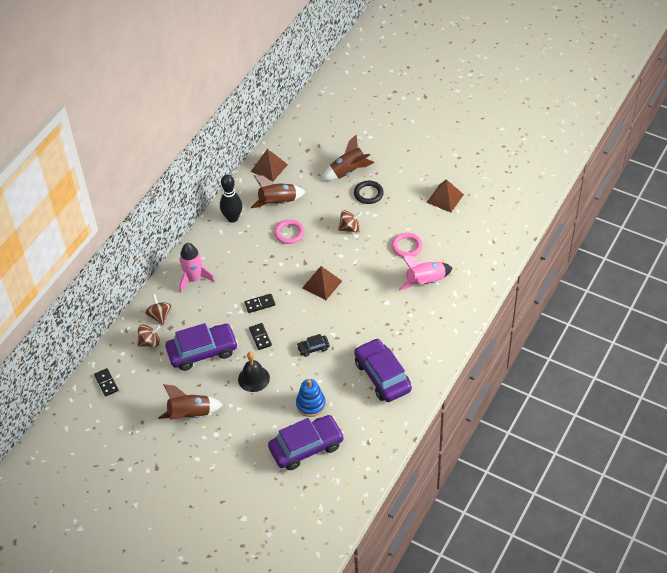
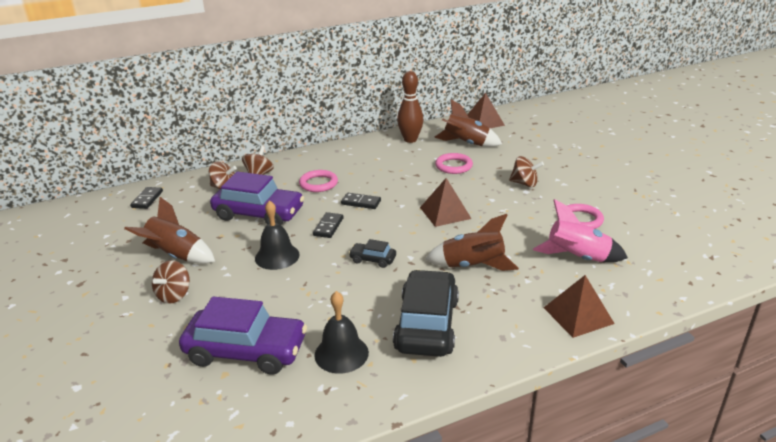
camera: 35 degrees right, 20 degrees down
pink rocket [179,243,215,293] -> none
black bowling pin [220,175,242,223] -> brown bowling pin [397,71,423,143]
blue stacking toy [296,379,326,417] -> none
brown rocket [322,135,375,181] -> brown rocket moved to [425,214,519,271]
black ring [354,181,384,204] -> none
purple car [354,338,412,402] -> black car [393,270,459,357]
brown pyramid [426,179,464,213] -> brown pyramid moved to [544,275,615,338]
none -> brown spinning top [152,260,190,304]
none -> pink ring [299,170,338,192]
none -> black bell [314,291,369,374]

